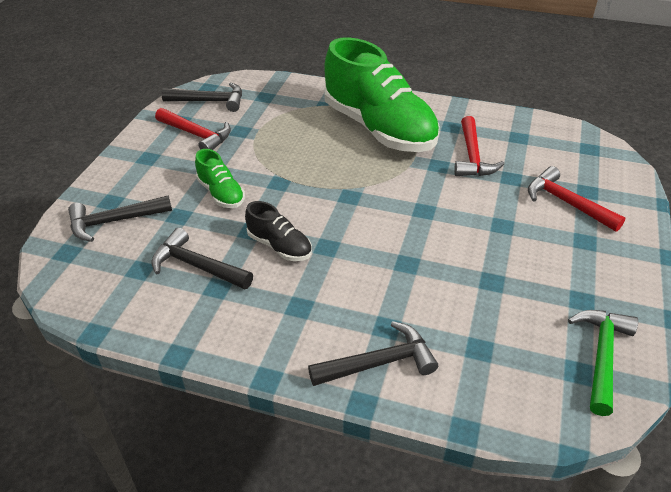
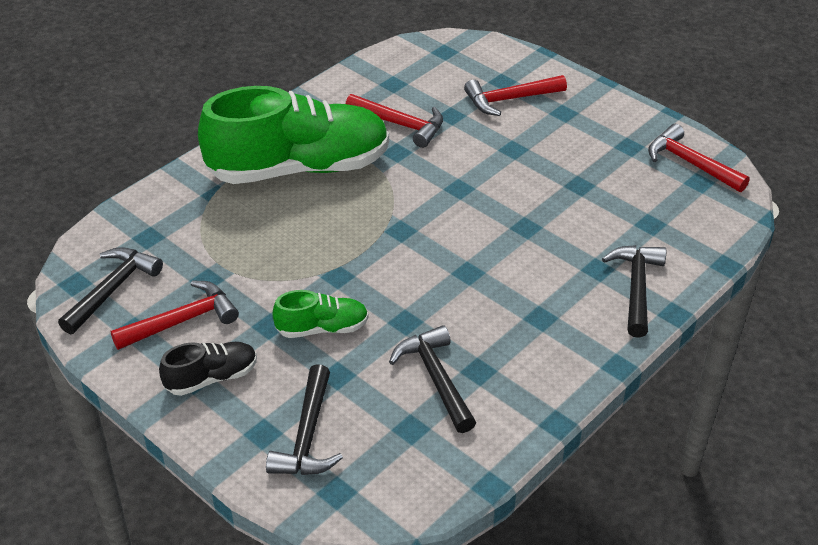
camera: 65 degrees left, 0 degrees up
black hammer [151,228,253,289] -> black hammer turned 105 degrees clockwise [389,325,476,433]
black shoe [245,201,312,261] -> black shoe moved to [159,342,257,396]
green hammer [568,310,638,416] -> red hammer [648,124,750,192]

